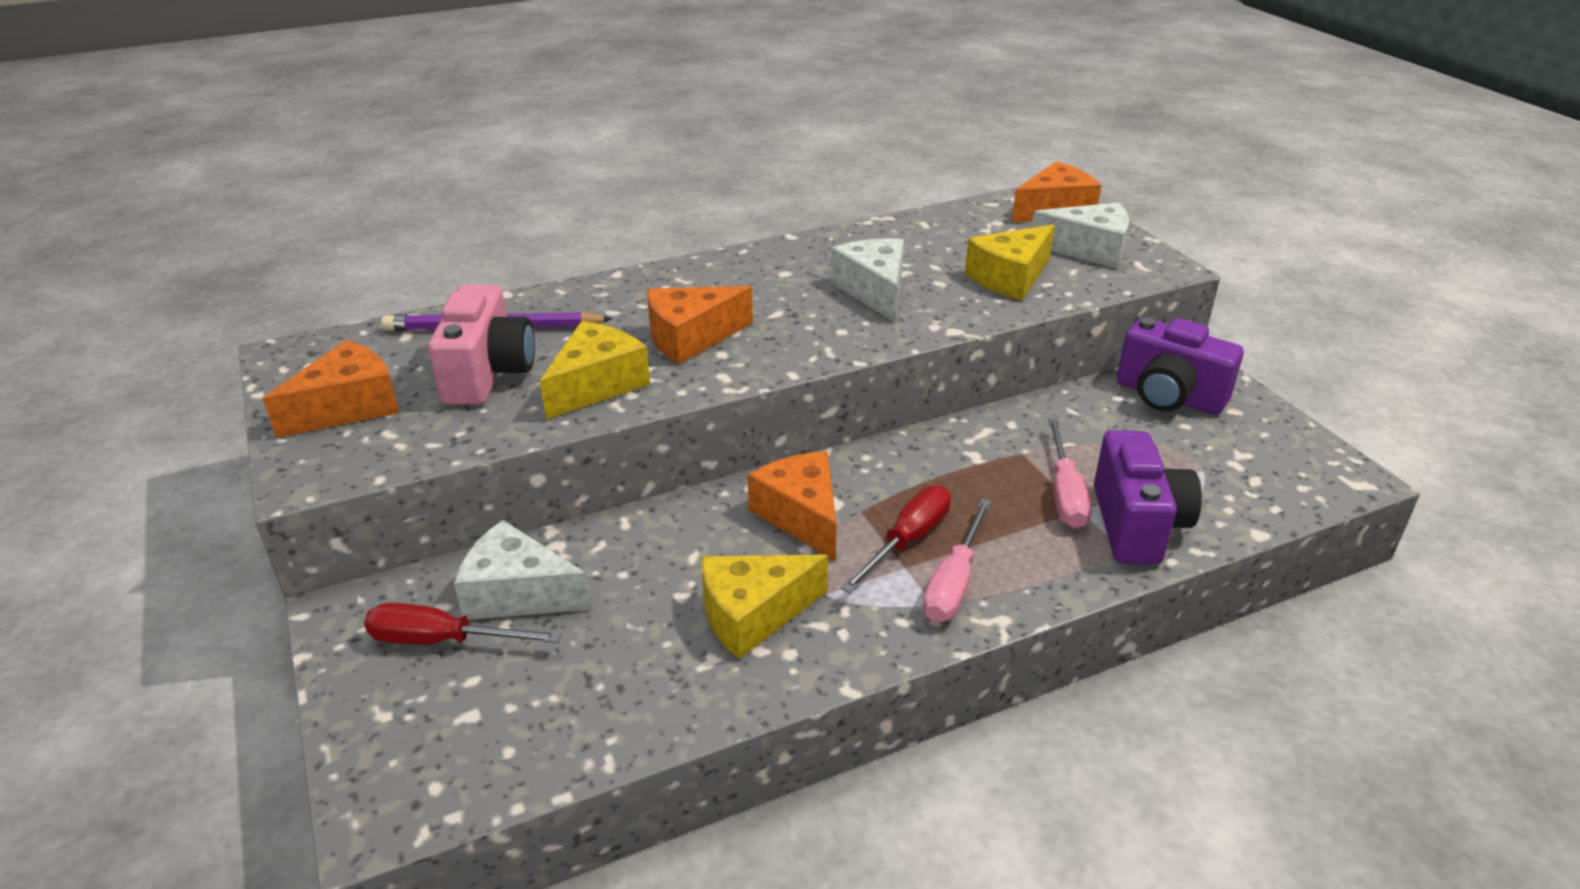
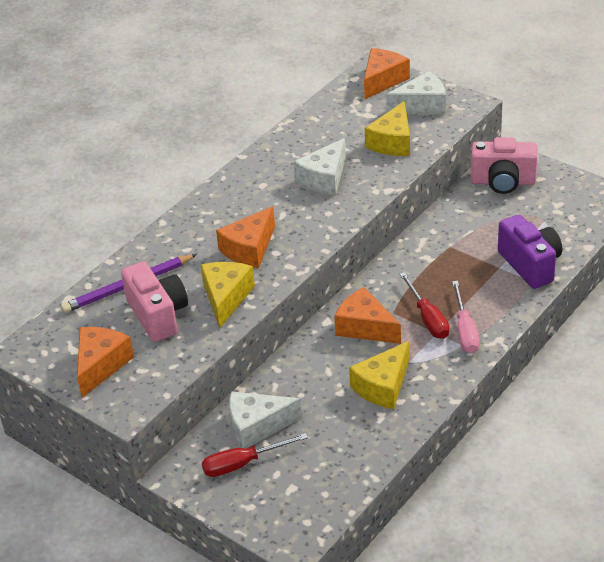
camera: 25 degrees left, 5 degrees up
white cheese [831,238,904,322] -> white cheese turned 105 degrees counterclockwise [294,138,346,195]
red screwdriver [841,485,951,593] -> red screwdriver turned 150 degrees clockwise [400,272,449,339]
pink screwdriver [1048,418,1092,528] -> none
purple camera [1117,317,1244,415] -> pink camera [471,137,538,194]

